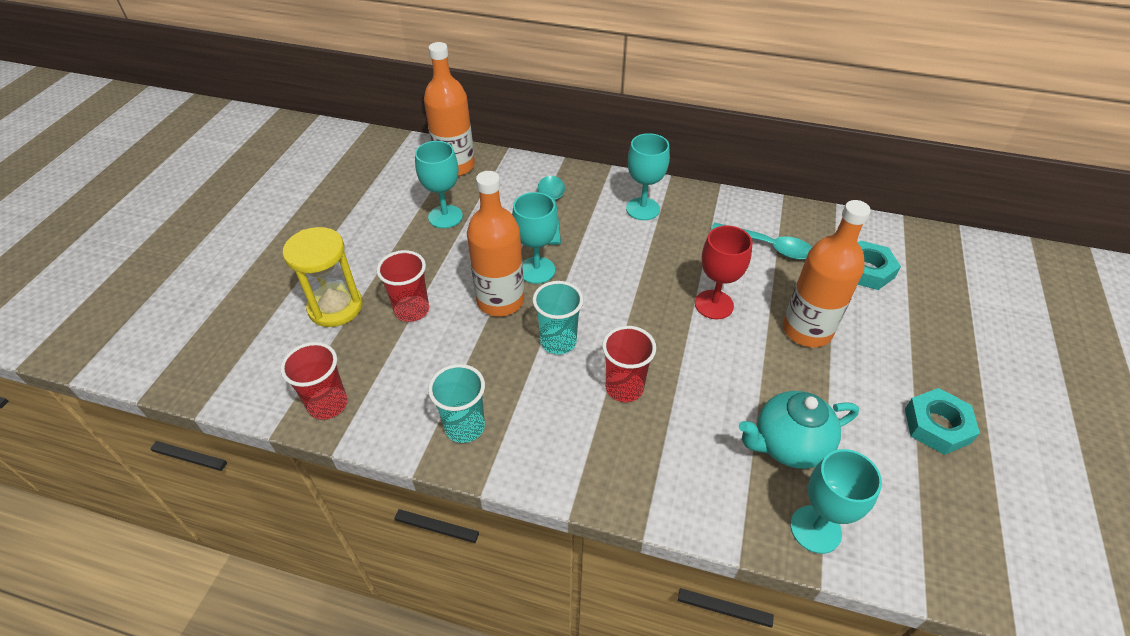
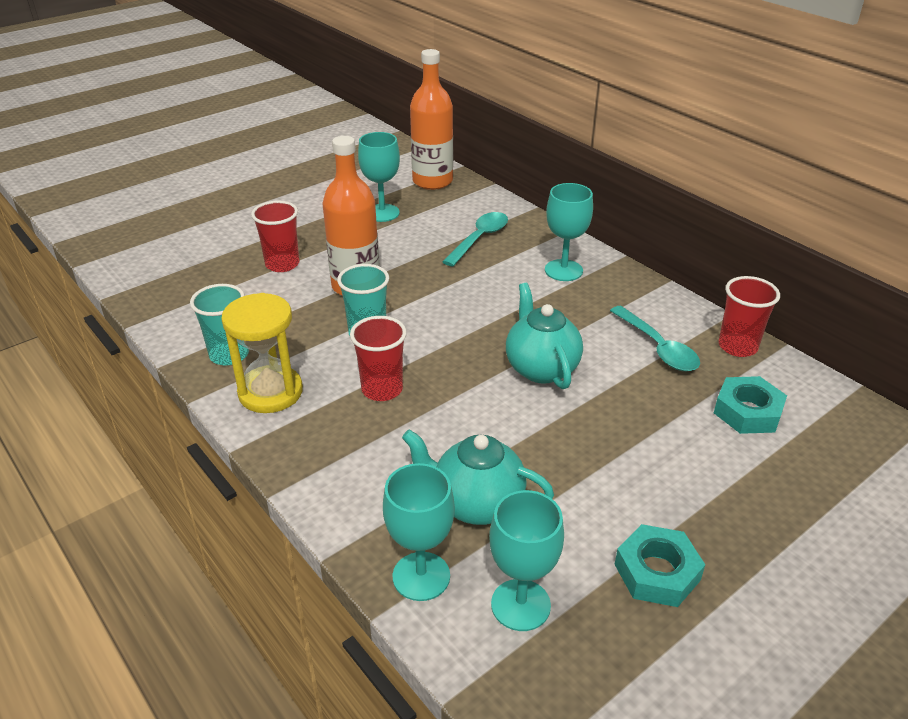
camera: 35 degrees right, 10 degrees down
red cup [280,342,347,420] -> red cup moved to [719,276,780,357]
yellow hourglass [283,227,363,327] -> yellow hourglass moved to [221,293,303,413]
turquoise goblet [512,192,558,284] -> turquoise goblet moved to [489,490,564,631]
red goblet [695,225,752,319] -> turquoise teapot [506,283,583,389]
orange bottle [783,200,871,347] -> none

